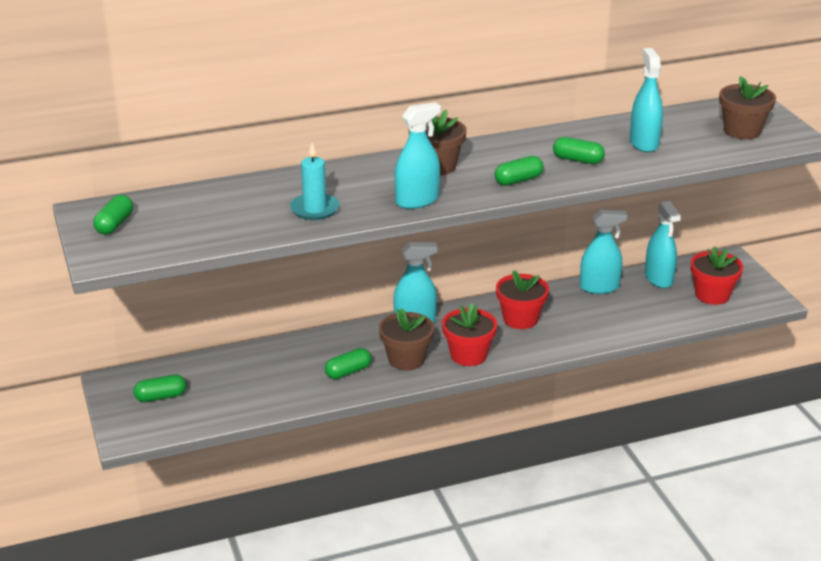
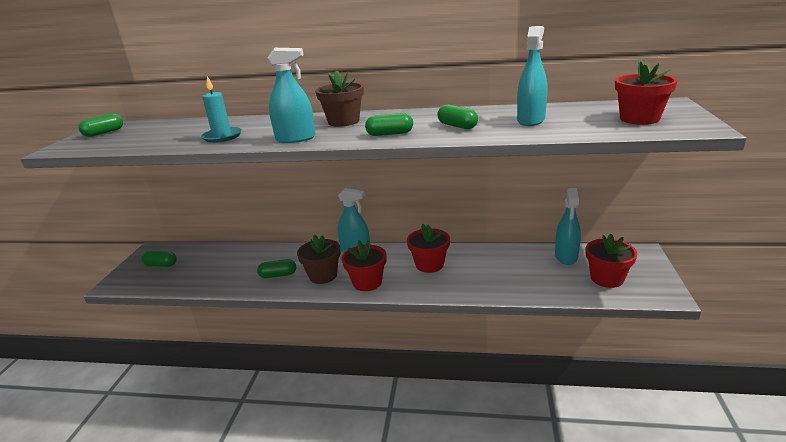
camera: 30 degrees right, 5 degrees down
turquoise spray bottle [580,210,628,294] -> none
brown flower pot [719,76,776,139] -> red flower pot [615,60,678,125]

